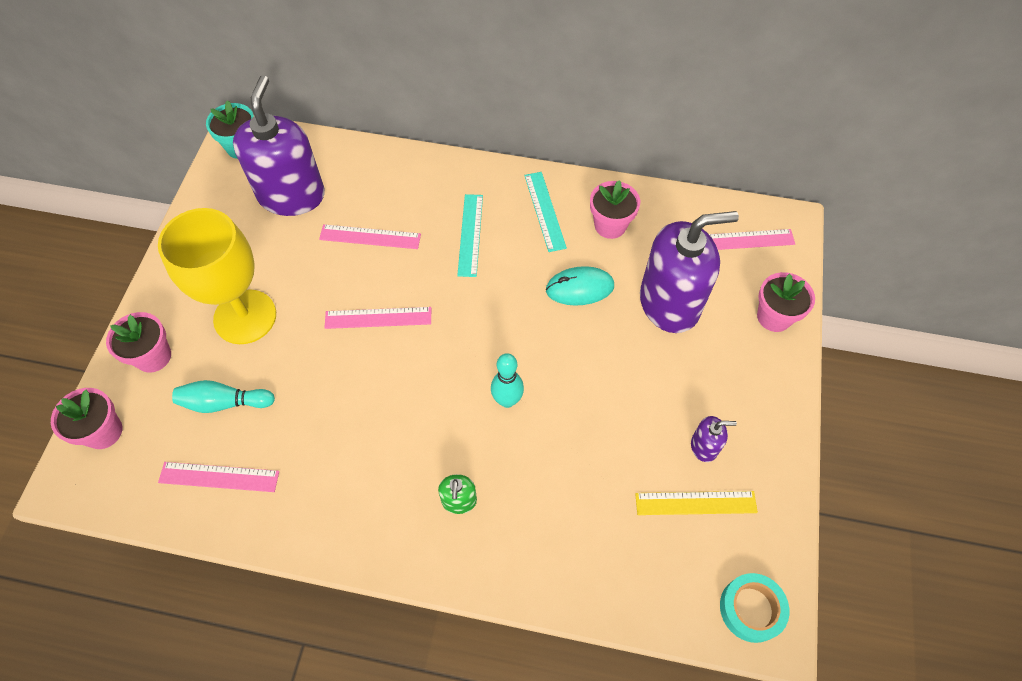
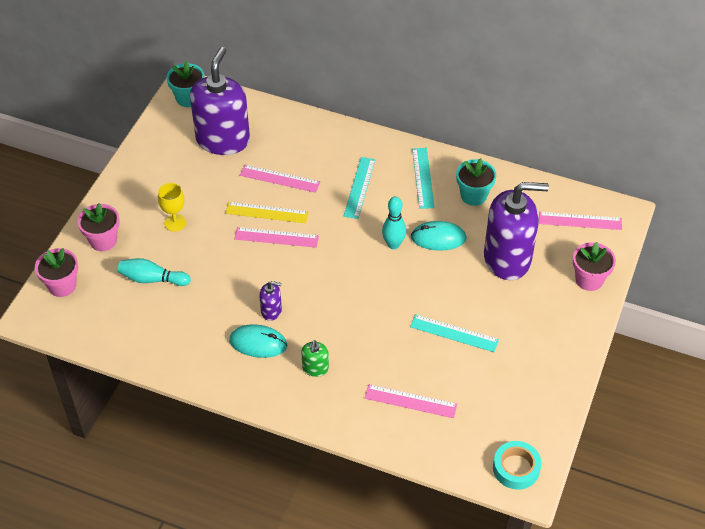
camera: 10 degrees right, 10 degrees down
yellow goblet [158,208,276,344] -> yellow goblet [158,183,186,232], size x0.46
pink ruler [158,462,279,492] -> pink ruler moved to [365,384,457,418]
turquoise bowling pin [491,353,524,408] -> turquoise bowling pin moved to [382,196,406,249]
pink flower pot [590,180,640,239] -> turquoise flower pot [456,159,496,206]
yellow ruler [635,491,758,515] -> yellow ruler moved to [225,202,309,223]
purple soap dispenser [691,416,737,462] -> purple soap dispenser moved to [259,281,282,321]
none -> turquoise mouse [229,324,287,358]
none -> turquoise ruler [410,314,499,352]

